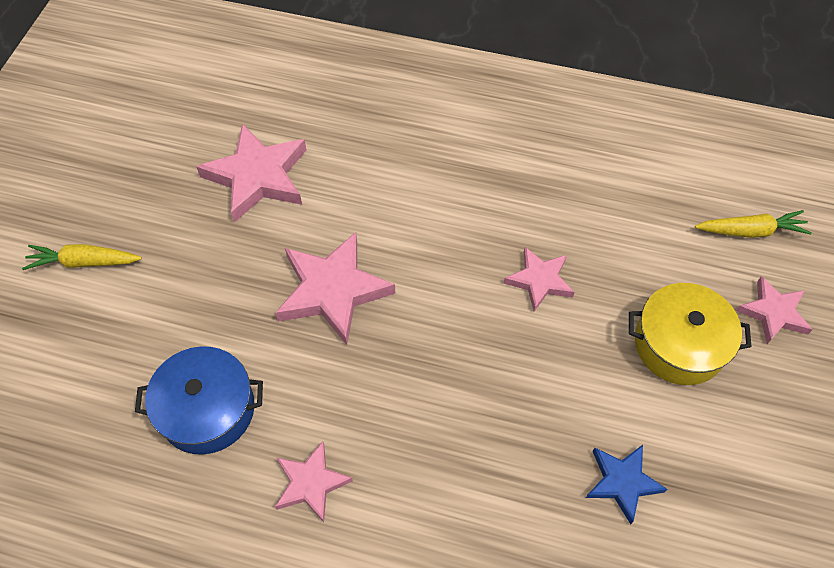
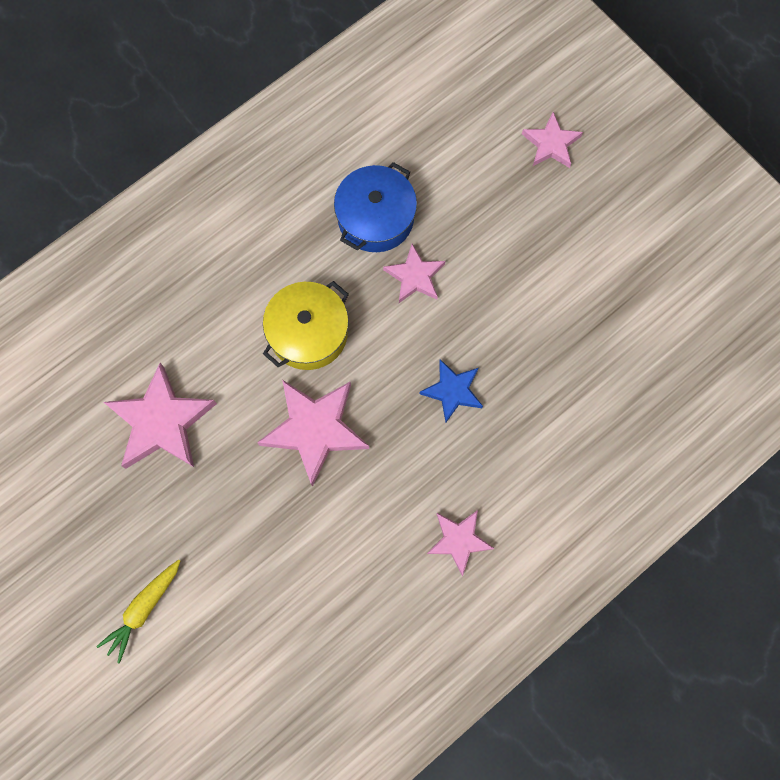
camera: 55 degrees left, 15 degrees up
blue pot [135,346,263,454] -> blue pot moved to [334,162,417,252]
blue star [586,445,667,524] -> blue star moved to [419,359,483,422]
yellow pot [629,283,752,385] -> yellow pot moved to [263,281,349,370]
yellow carrot [695,210,812,238] -> none

